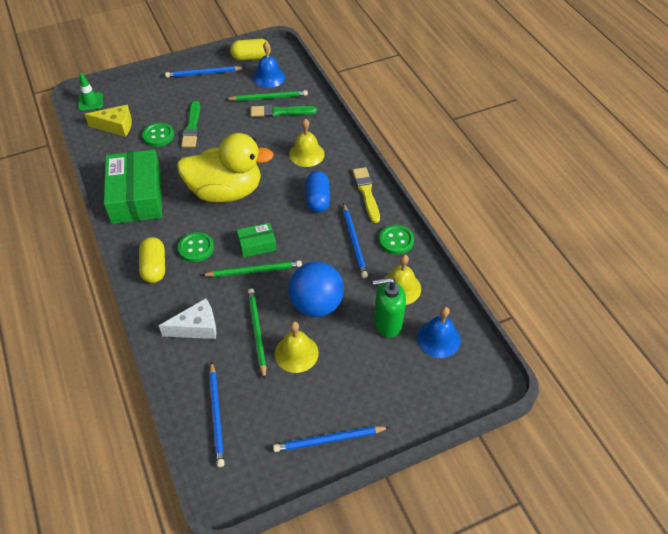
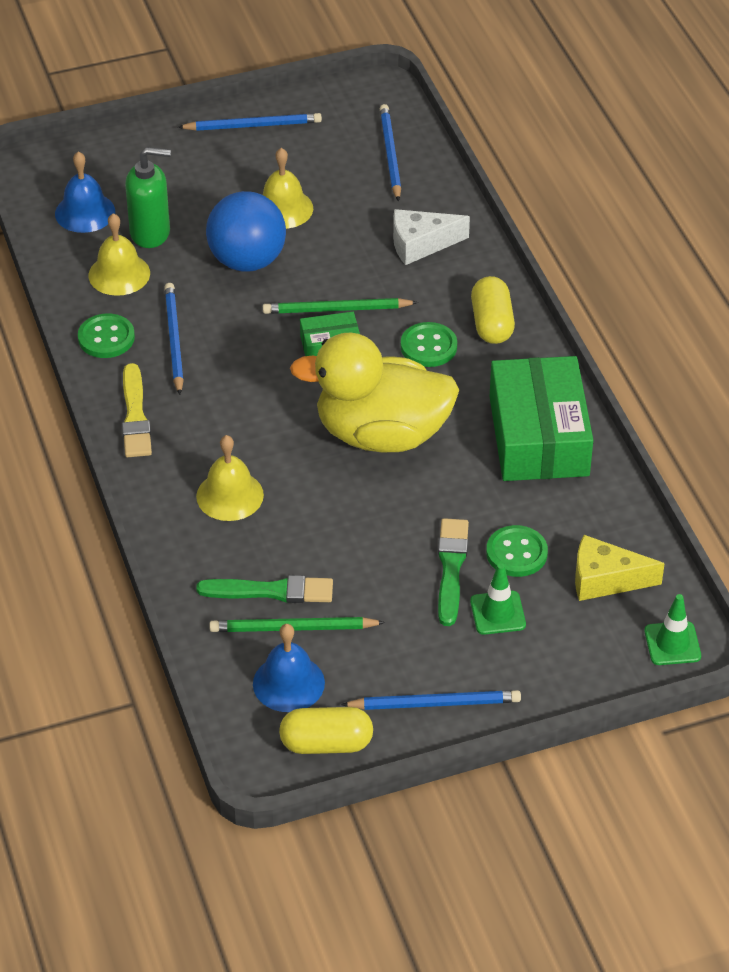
camera: 175 degrees left, 5 degrees down
green pencil [248,288,266,380] -> none
blue capsule [306,171,330,212] -> none
none -> green traffic cone [470,563,526,635]

